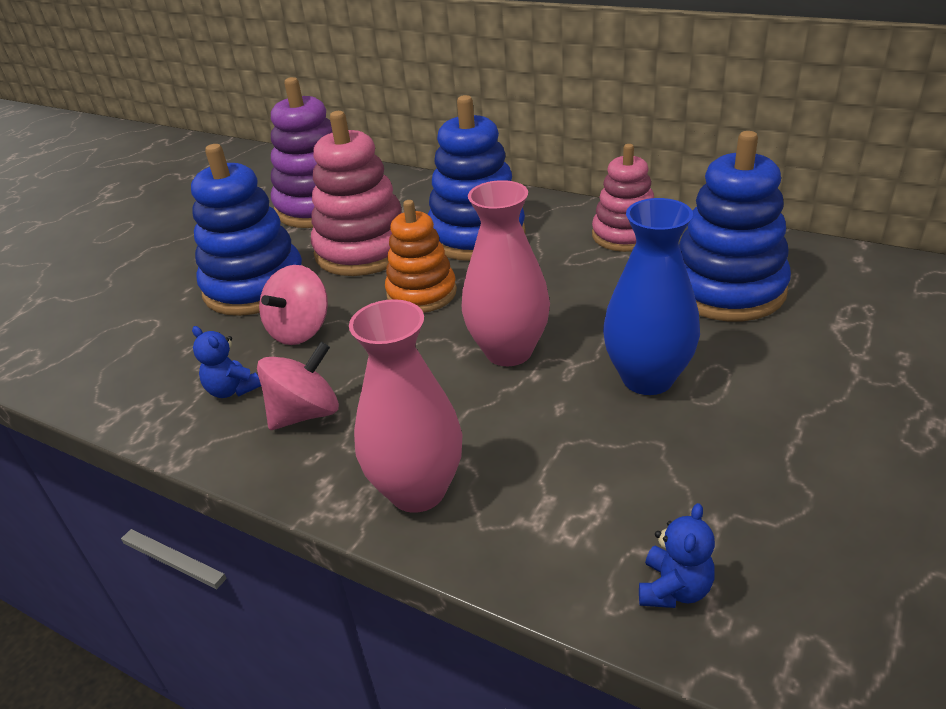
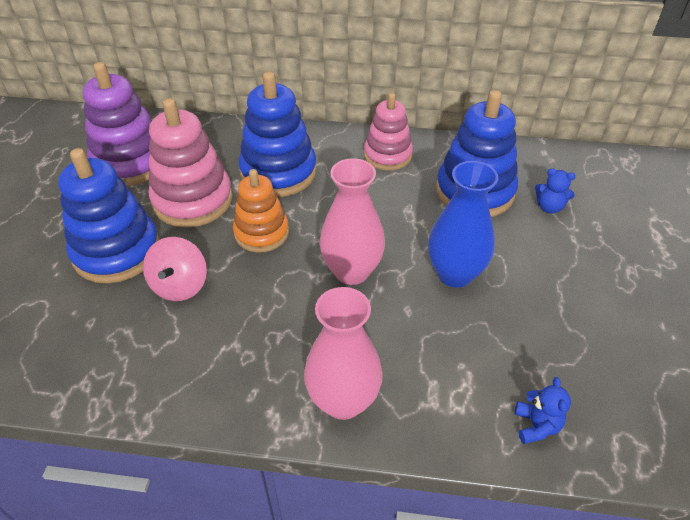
camera: 25 degrees left, 10 degrees up
blue teddy bear [192,326,261,398] -> blue teddy bear moved to [535,168,576,214]
pink spinning top [257,342,339,430] -> none

